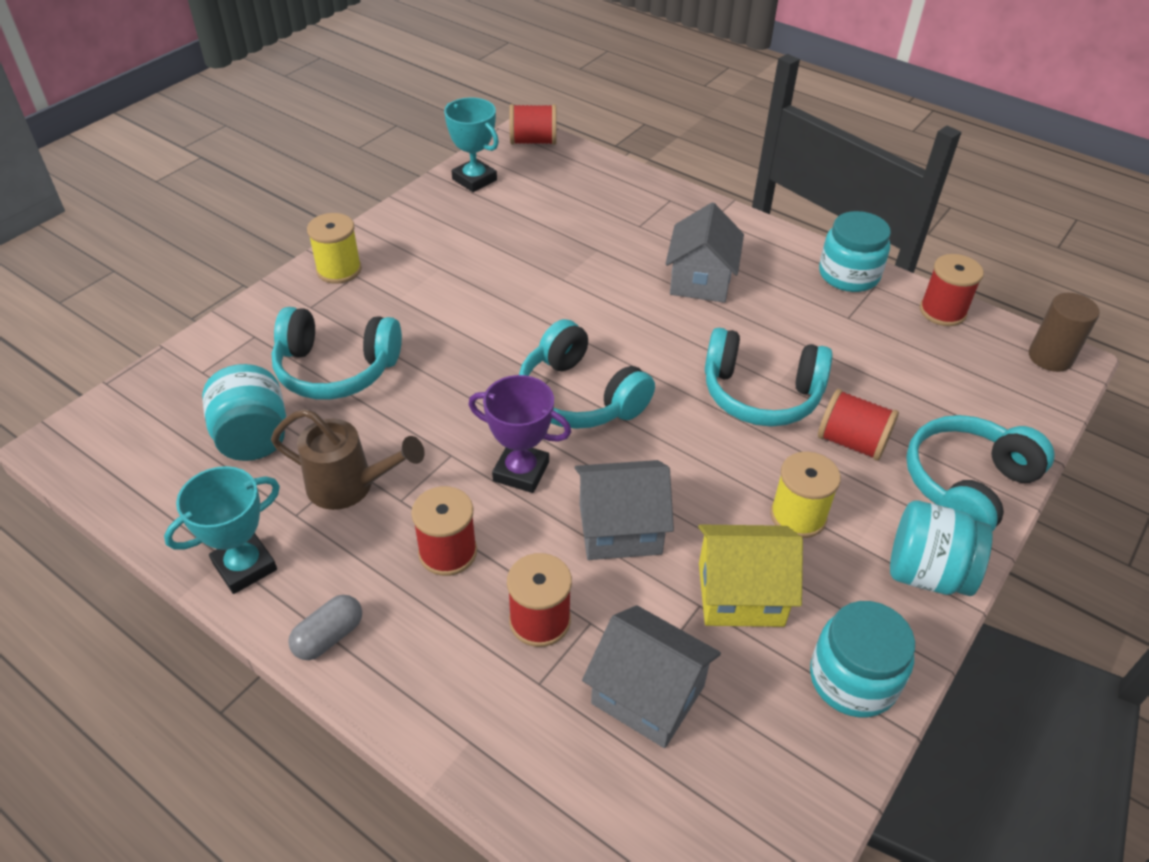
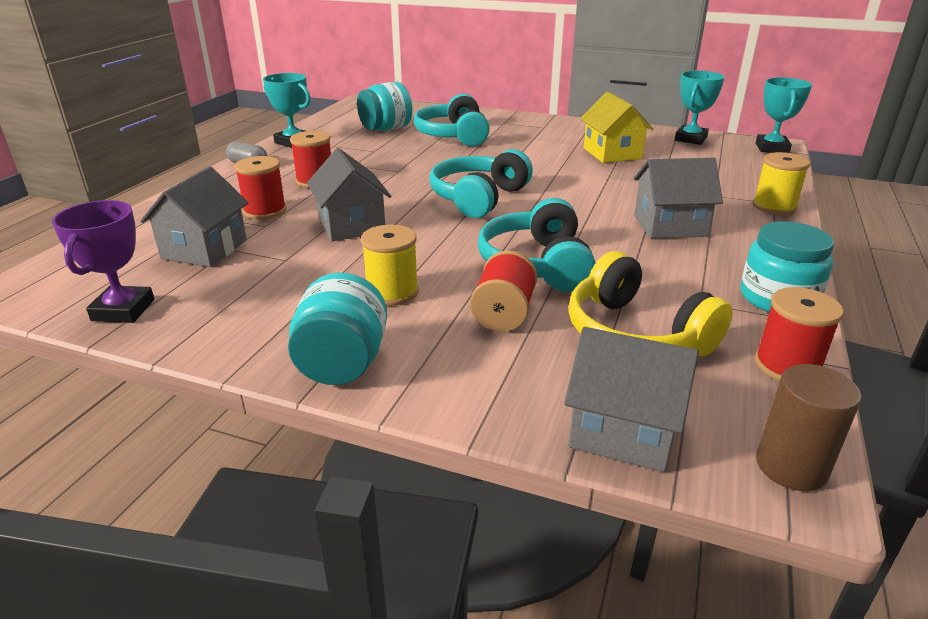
camera: 75 degrees right, 15 degrees down
brown watering can [271,409,425,510] -> none
yellow spool [307,213,362,284] -> yellow spool moved to [753,152,811,215]
purple trophy [468,375,571,493] -> purple trophy moved to [52,200,154,323]
red spool [509,104,557,145] -> turquoise trophy [756,77,812,153]
yellow house [698,524,803,627] -> yellow house moved to [580,92,653,163]
turquoise jar [810,601,915,717] -> none
turquoise headphones [906,415,1054,532] -> none
none -> grey house [564,327,699,472]
none -> yellow headphones [568,251,733,356]

